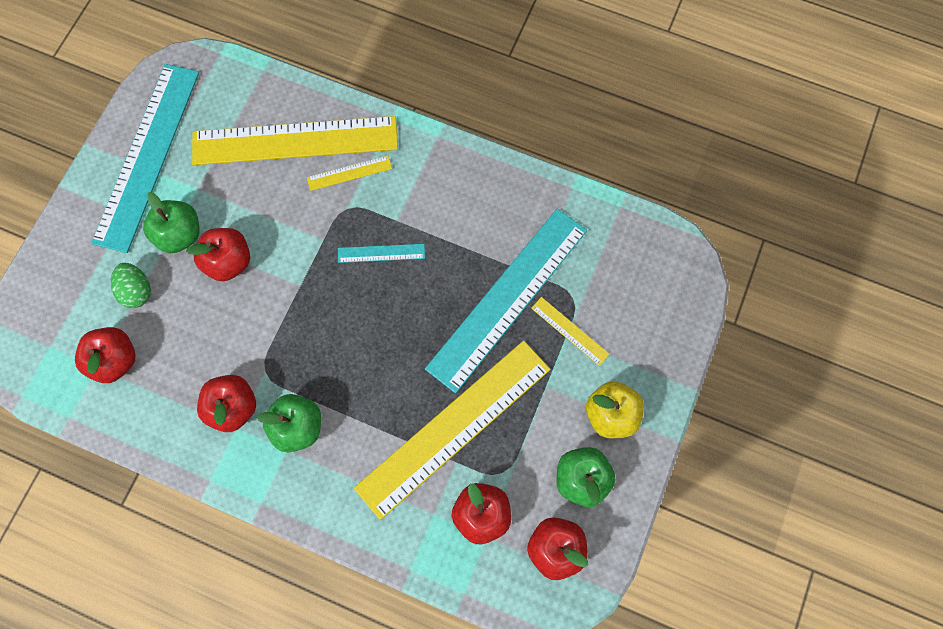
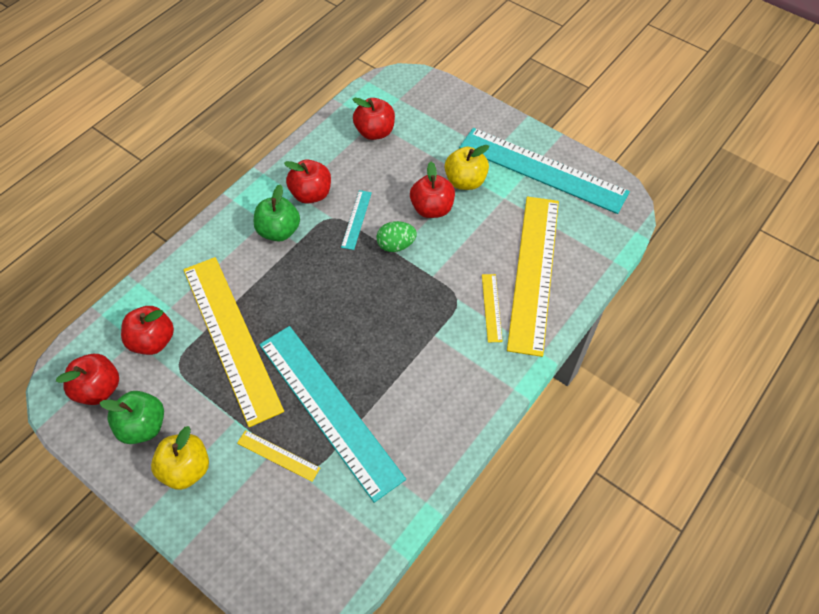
camera: 105 degrees right, 15 degrees down
green egg [111,263,151,308] -> green egg moved to [376,221,417,252]
green apple [143,192,200,253] -> yellow apple [444,145,489,190]
turquoise ruler [338,244,425,263] -> turquoise ruler moved to [341,190,372,250]
yellow ruler [531,297,610,366] -> yellow ruler turned 60 degrees clockwise [237,430,320,482]

